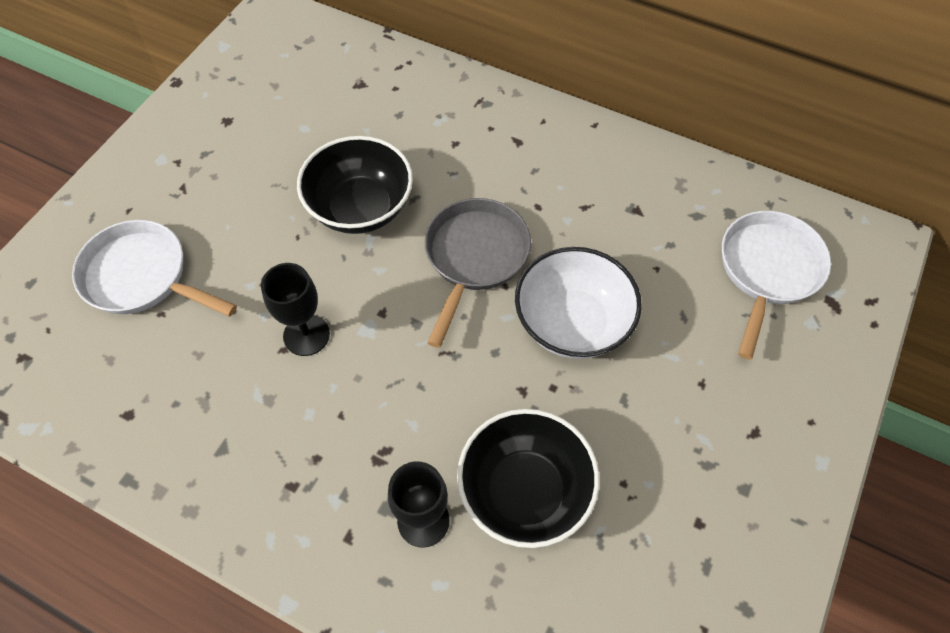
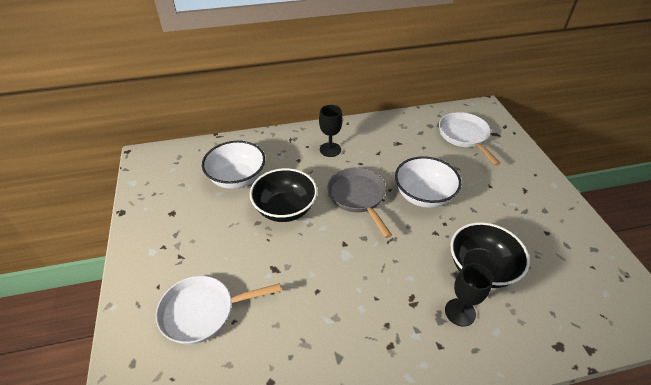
camera: 40 degrees left, 15 degrees down
black goblet [261,263,330,356] -> black goblet moved to [319,105,343,157]
none -> white bowl [202,141,265,189]

